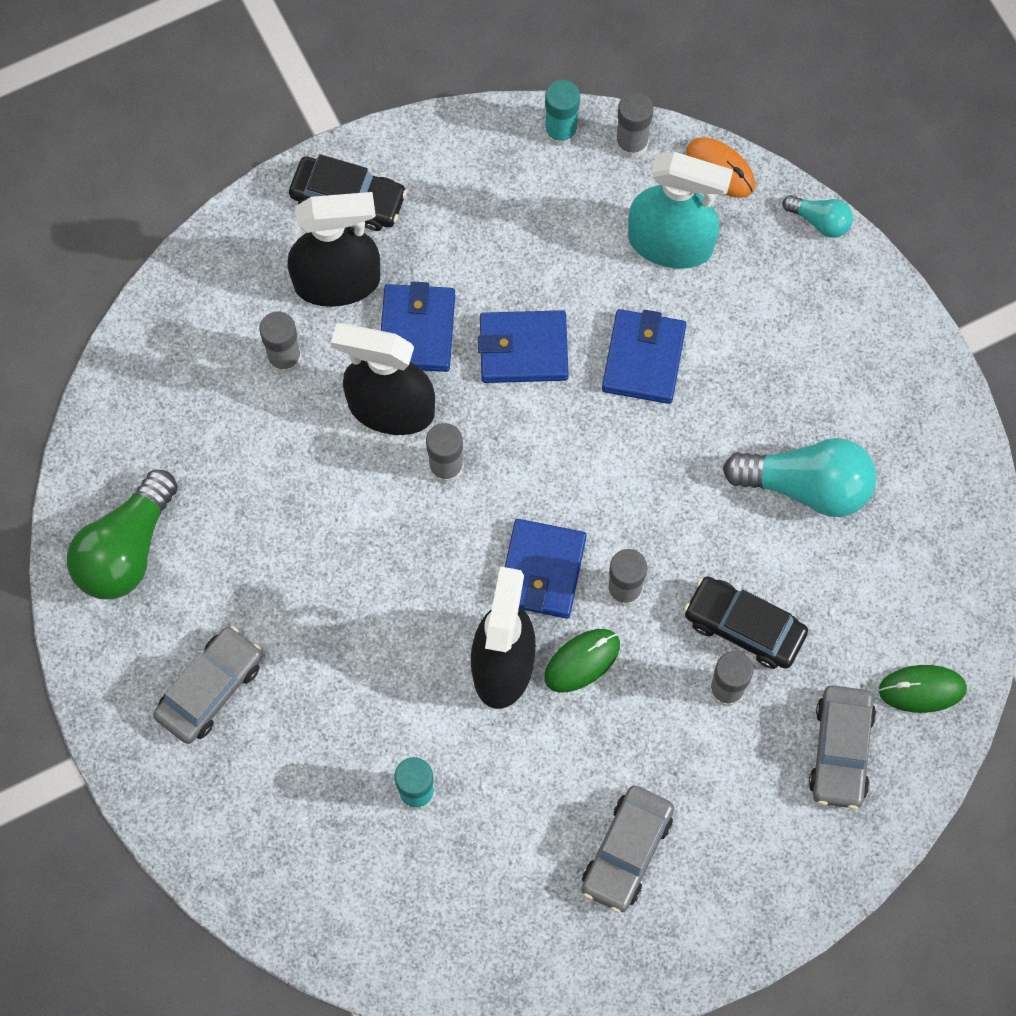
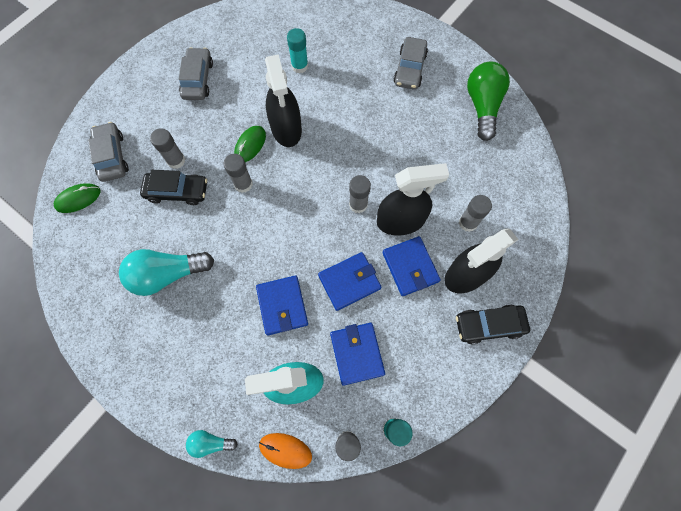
camera: 155 degrees right, 0 degrees up
blue wallet [505,519,587,618] -> blue wallet moved to [330,323,385,386]

